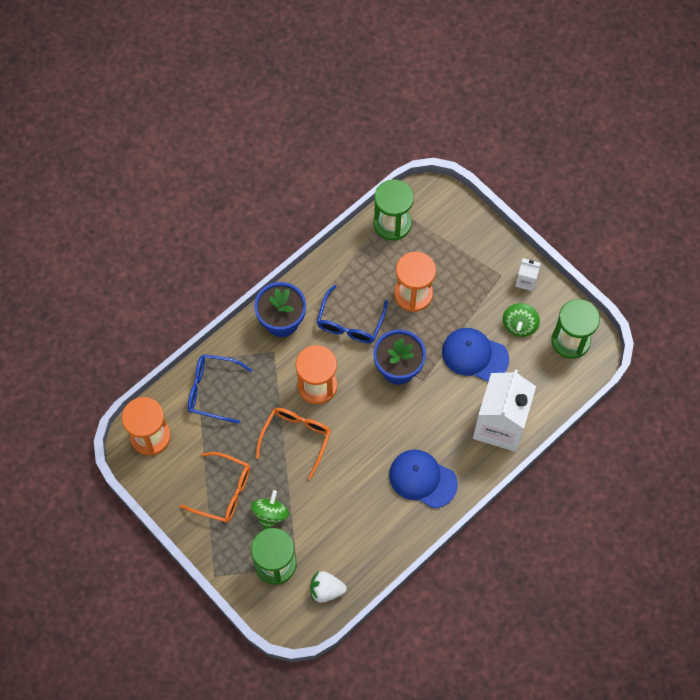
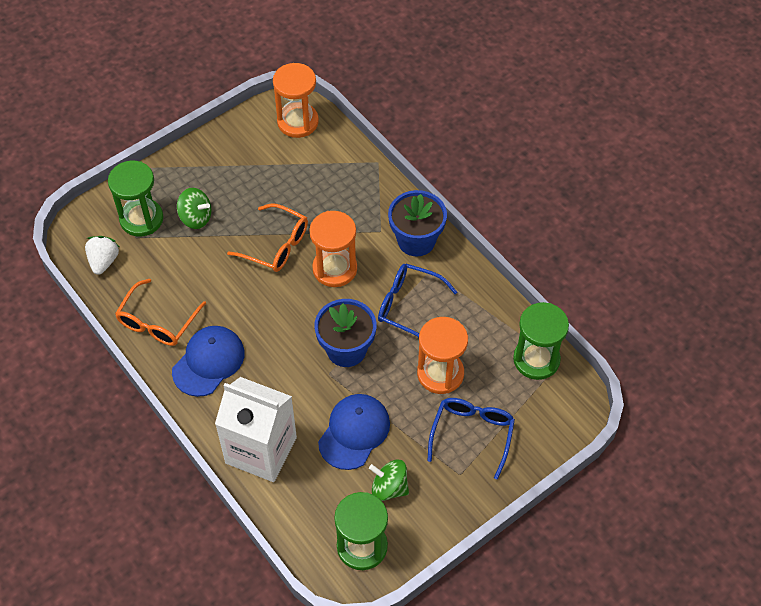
camera: 95 degrees right, 10 degrees down
orange glasses [180,452,250,523] -> orange glasses moved to [115,279,206,346]
blue glasses [188,354,252,424] -> blue glasses moved to [427,398,515,480]
white carton [515,258,541,291] -> none

